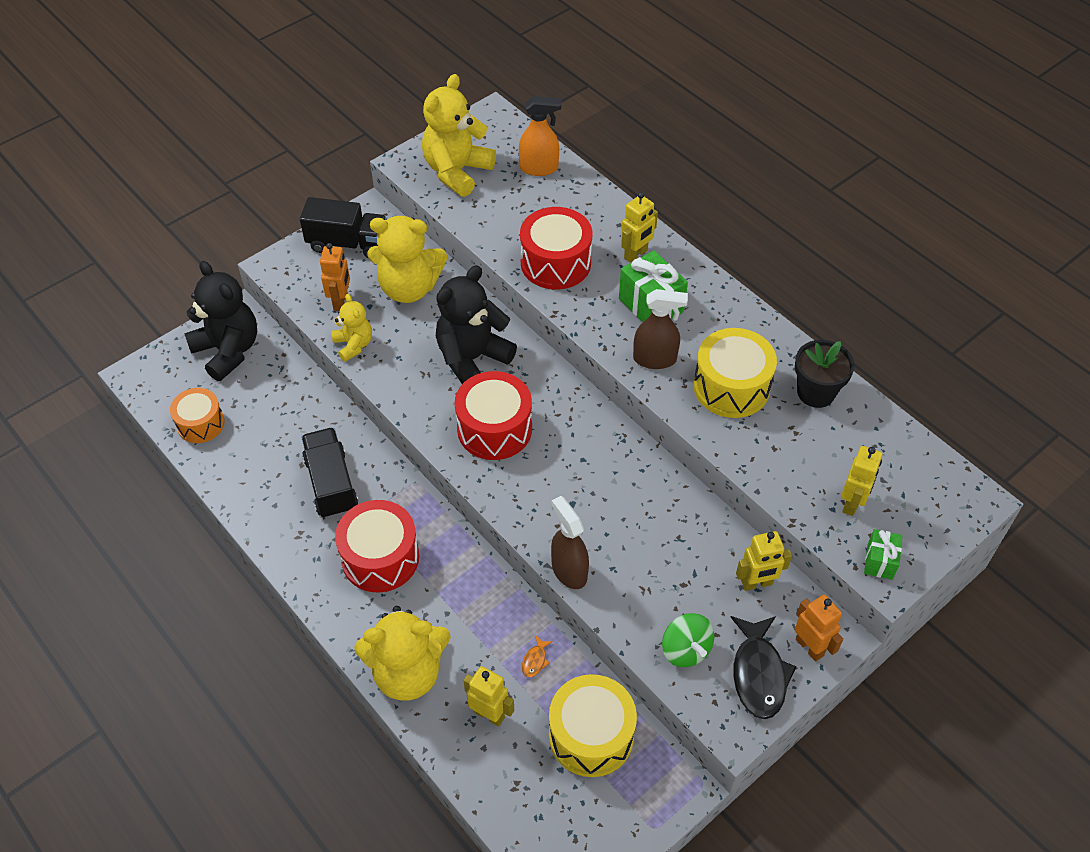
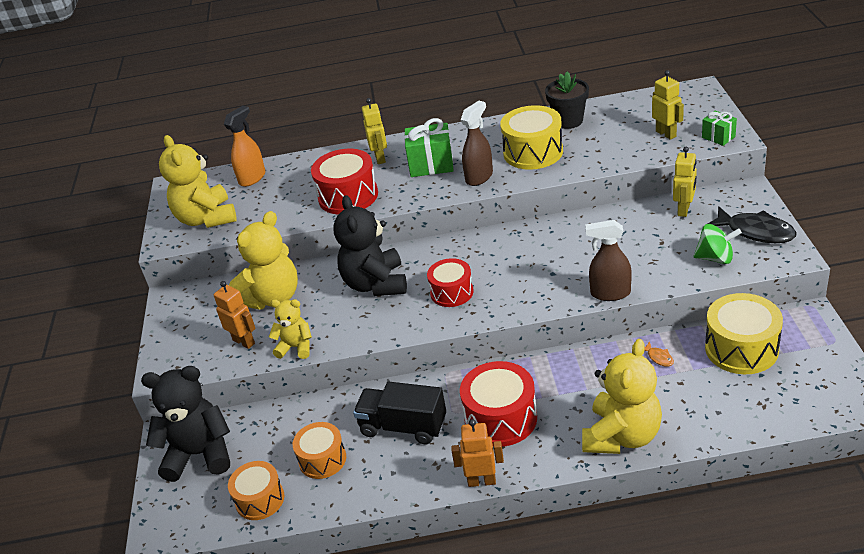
camera: 50 degrees left, 15 degrees down
black truck [300,197,387,258] -> none
red drum [455,371,532,460] -> red drum [427,258,473,307], size x0.65
yellow robot [464,666,514,727] -> none
orange robot [795,594,843,662] -> orange robot moved to [451,419,504,487]
none -> orange drum [293,422,346,479]

